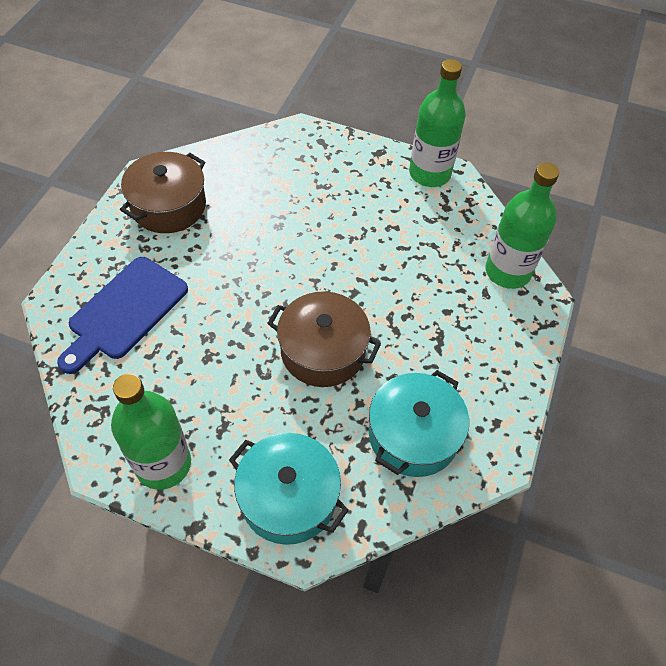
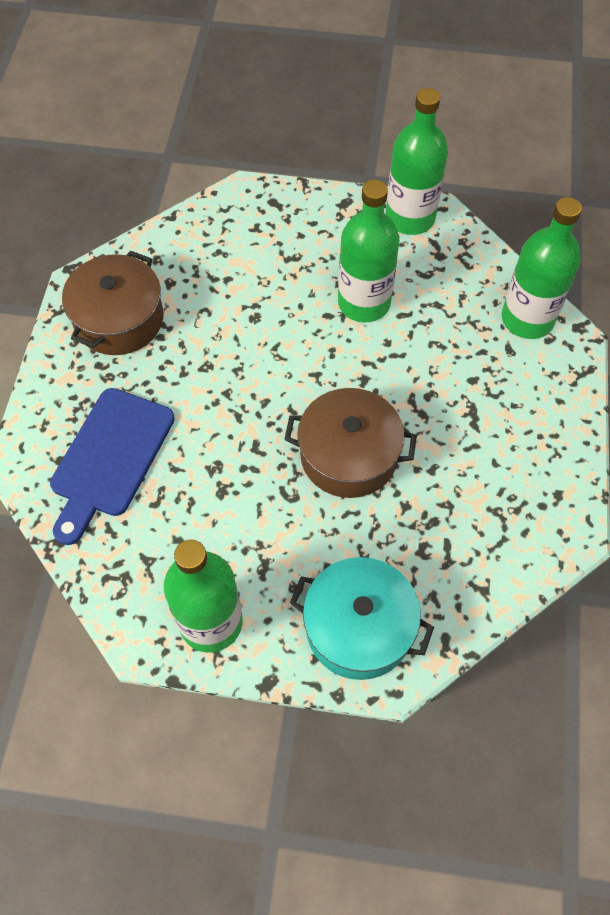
camera: 10 degrees left, 5 degrees up
turquoise pot [369,370,469,477] -> none
none -> green bottle [338,180,400,322]

